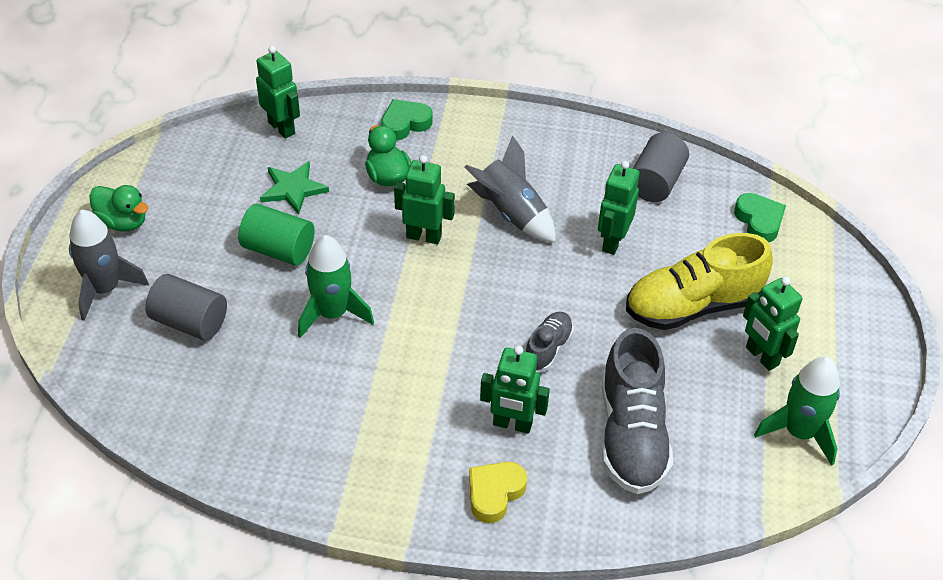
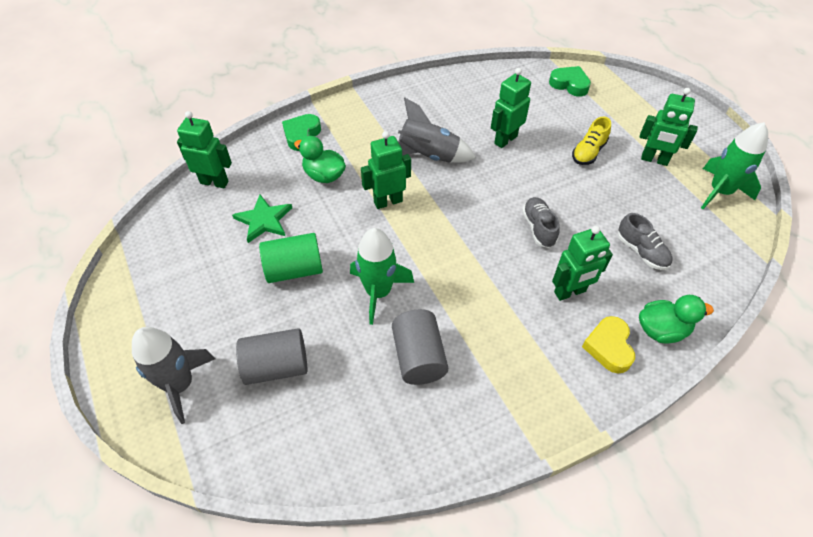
camera: 35 degrees left, 5 degrees up
green duck [89,185,149,231] -> green duck moved to [639,295,714,344]
green robot [598,161,640,255] -> green robot turned 60 degrees clockwise [491,68,531,148]
grey shoe [602,328,673,494] -> grey shoe [617,213,672,270], size x0.51
yellow shoe [626,233,773,330] -> yellow shoe [572,117,611,165], size x0.51
grey cylinder [633,132,689,202] -> grey cylinder moved to [392,309,448,385]

